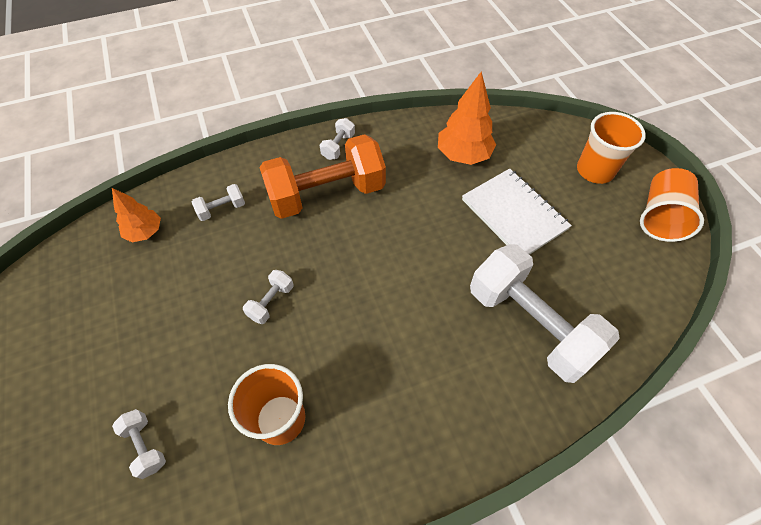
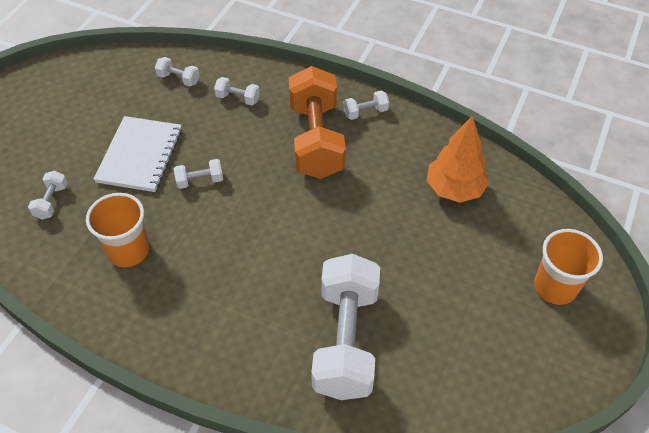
camera: 45 degrees right, 5 degrees down
orange tree [112,188,161,243] -> white dumbbell [155,57,200,87]
orange dumbbell [259,134,386,219] -> orange dumbbell turned 60 degrees clockwise [289,66,346,179]
white notebook [462,168,572,255] -> white notebook moved to [94,116,182,192]
orange cup [640,168,704,242] -> none

